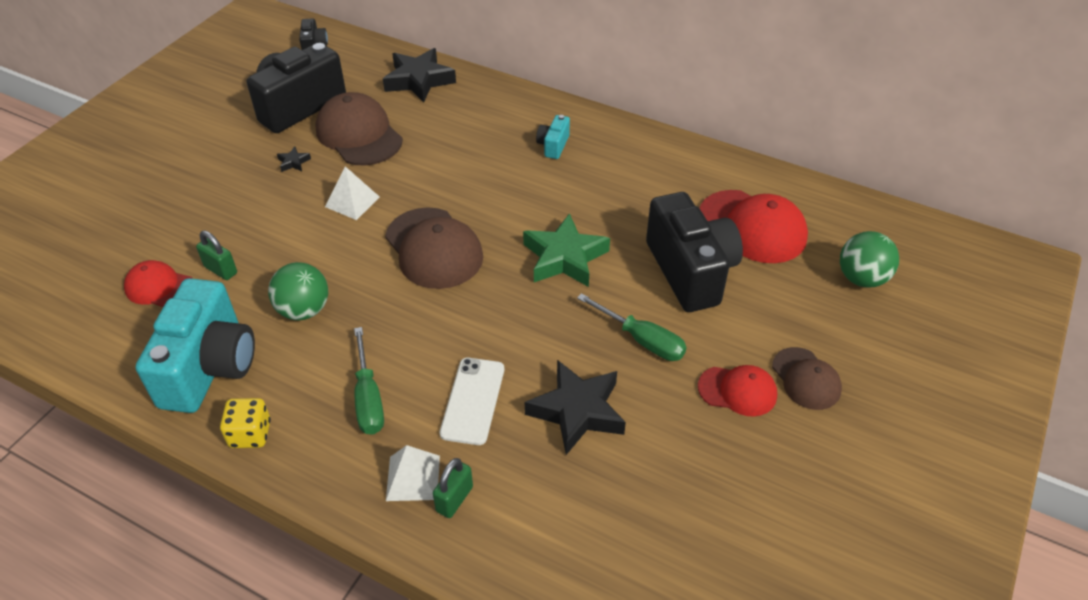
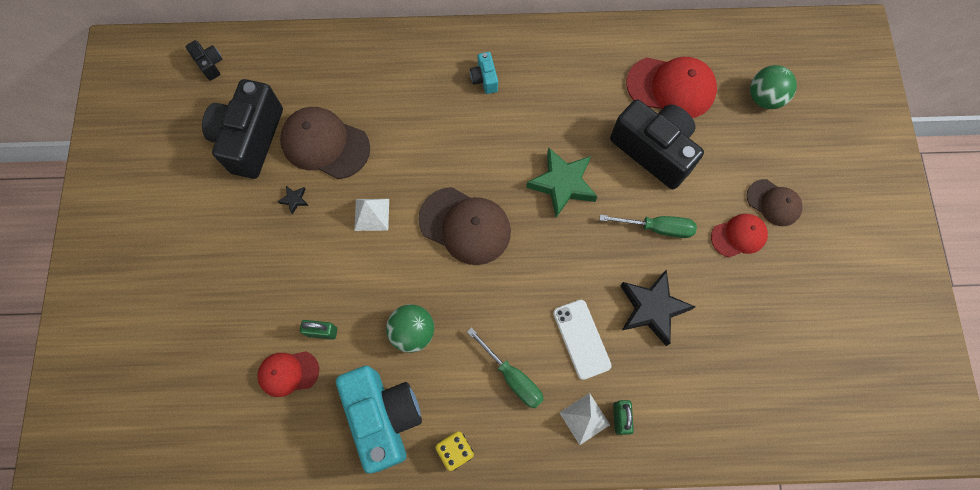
camera: 30 degrees left, 25 degrees up
black star [383,48,456,102] -> none

